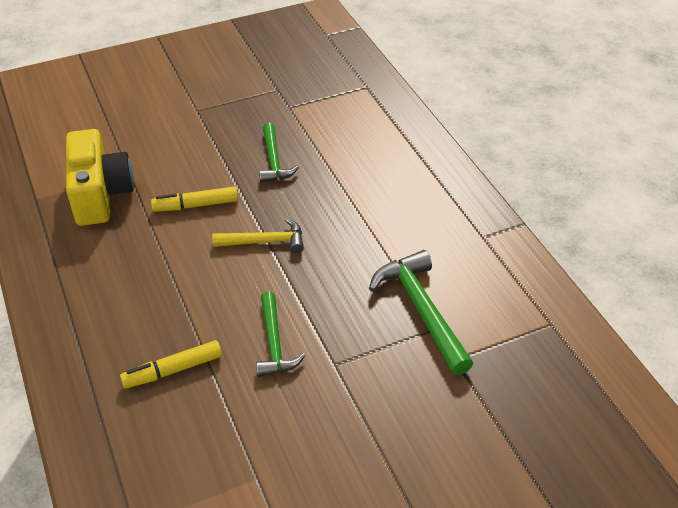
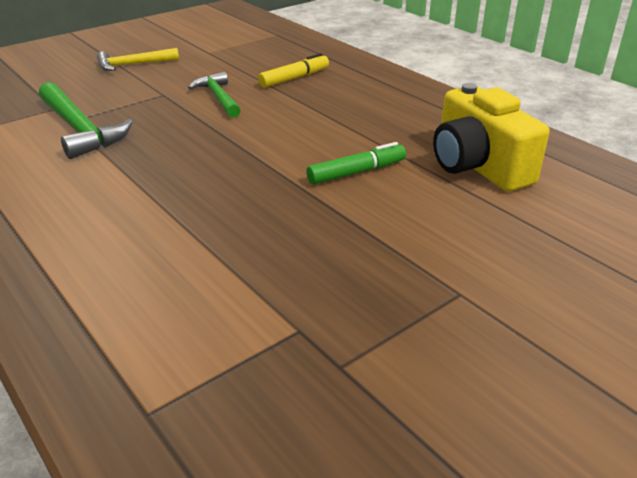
camera: 165 degrees right, 10 degrees down
yellow marker [151,186,238,212] -> green marker [306,142,406,185]
yellow hammer [212,218,304,253] -> yellow hammer moved to [97,48,179,71]
green hammer [259,123,299,183] -> none

